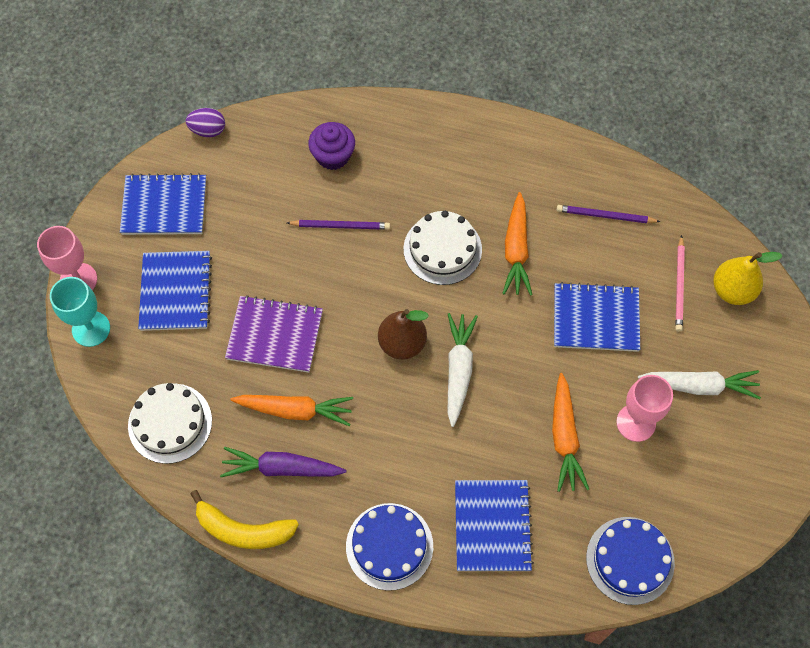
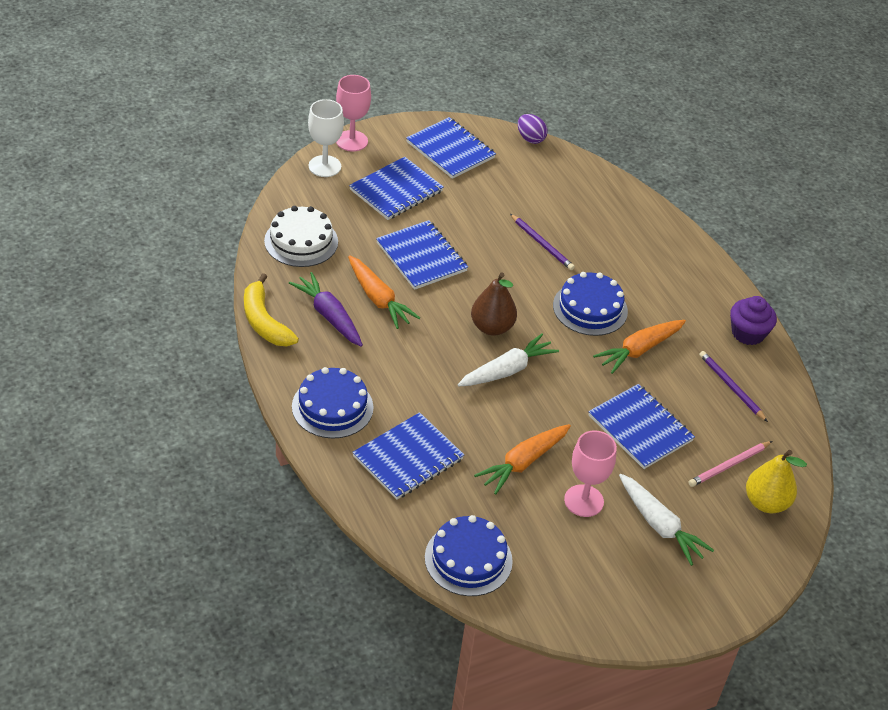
camera: 45 degrees right, 20 degrees down
turquoise goblet [50,277,110,347] -> white goblet [308,99,344,177]
purple notebook [225,295,323,372] -> blue notebook [376,220,468,290]
purple cupcake [308,122,355,170] -> purple cupcake moved to [730,296,777,345]
white cake [404,211,482,285] -> blue cake [553,272,628,336]

